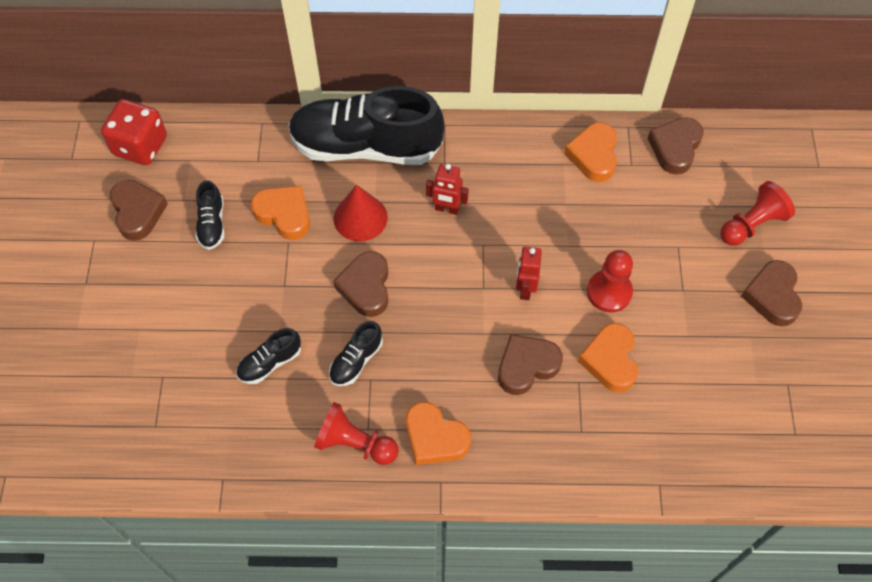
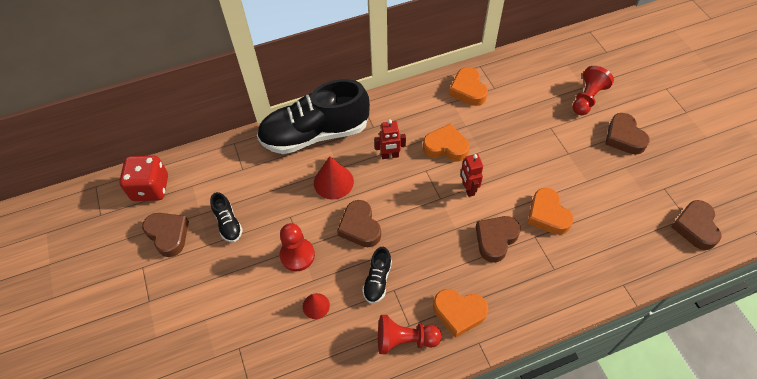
camera: 20 degrees left, 5 degrees down
black shoe [236,328,301,384] -> red cone [303,293,330,319]
orange heart [251,186,310,240] -> orange heart moved to [423,124,470,161]
red pawn [587,250,633,313] -> red pawn moved to [280,223,315,271]
brown heart [647,117,704,175] -> brown heart moved to [671,200,722,250]

